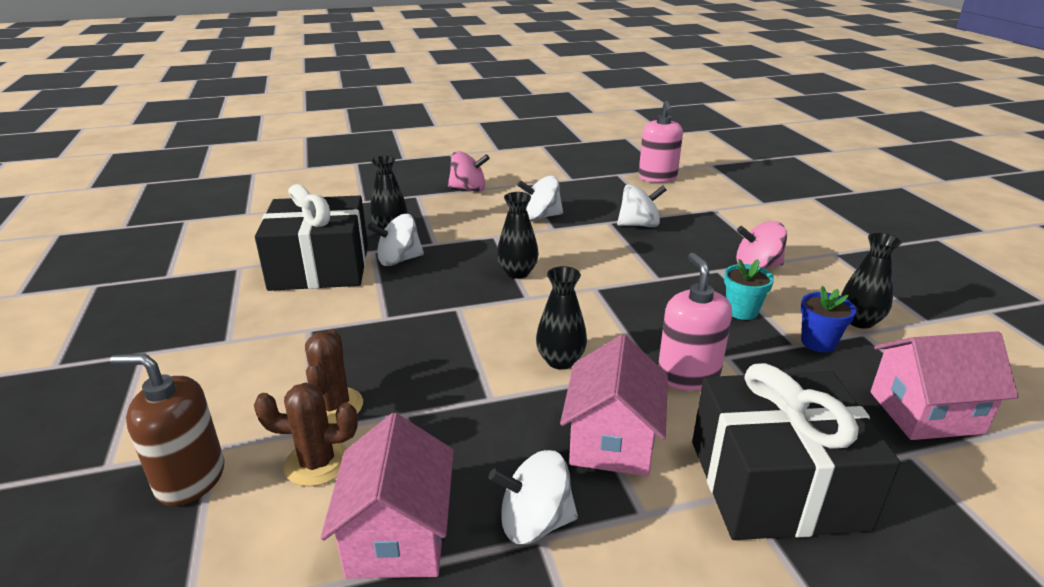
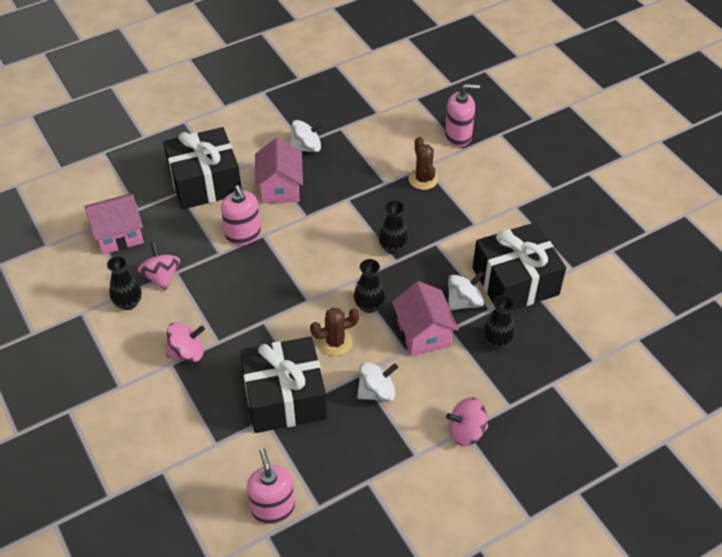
camera: 165 degrees right, 20 degrees up
brown soap dispenser [110,353,224,506] -> pink soap dispenser [445,84,480,147]
brown cactus [254,383,358,487] -> brown cactus moved to [310,308,360,356]
pink house [321,413,454,579] -> pink house moved to [392,281,459,356]
black vase [536,266,587,370] -> black vase moved to [379,200,409,254]
white spinning top [617,185,667,227] -> black gift [240,336,327,433]
turquoise flower pot [724,259,774,320] -> none
blue flower pot [800,286,856,352] -> pink spinning top [137,242,181,290]

